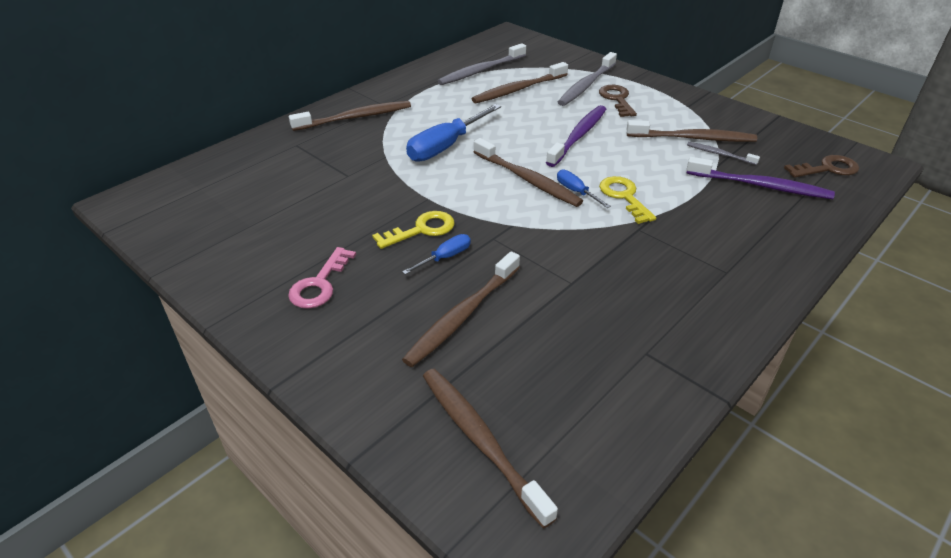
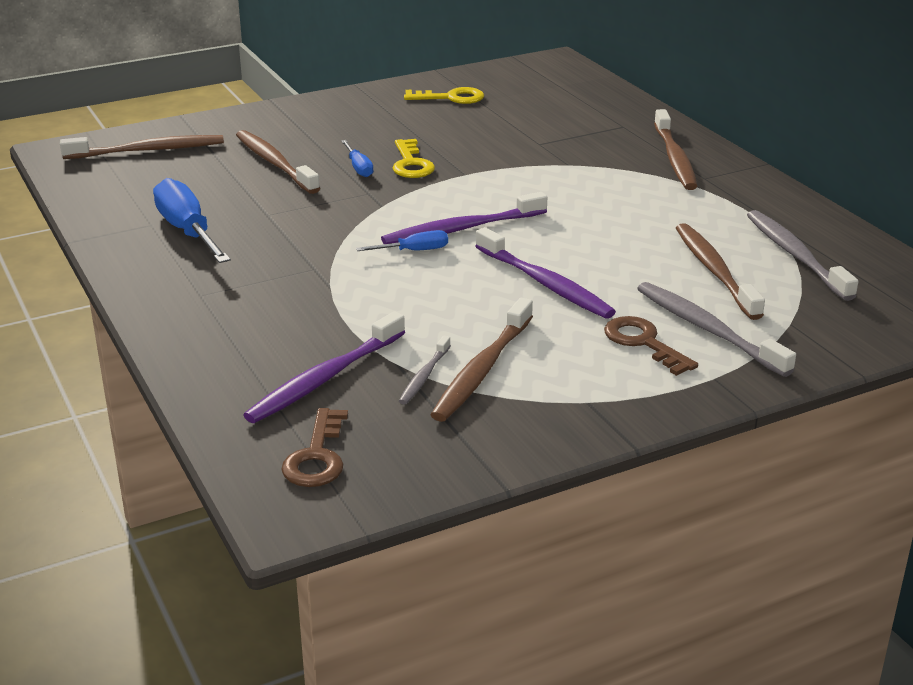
camera: 110 degrees right, 10 degrees down
pink key [288,247,356,309] -> none
blue screwdriver [406,104,501,162] -> blue screwdriver moved to [153,178,231,263]
brown toothbrush [474,138,583,207] -> purple toothbrush [381,192,547,244]
brown key [599,85,637,117] -> brown key turned 135 degrees counterclockwise [604,316,698,376]
yellow key [599,176,657,224] -> yellow key moved to [404,87,484,104]
grey toothbrush [687,142,760,165] -> grey toothbrush turned 150 degrees clockwise [399,336,451,405]

